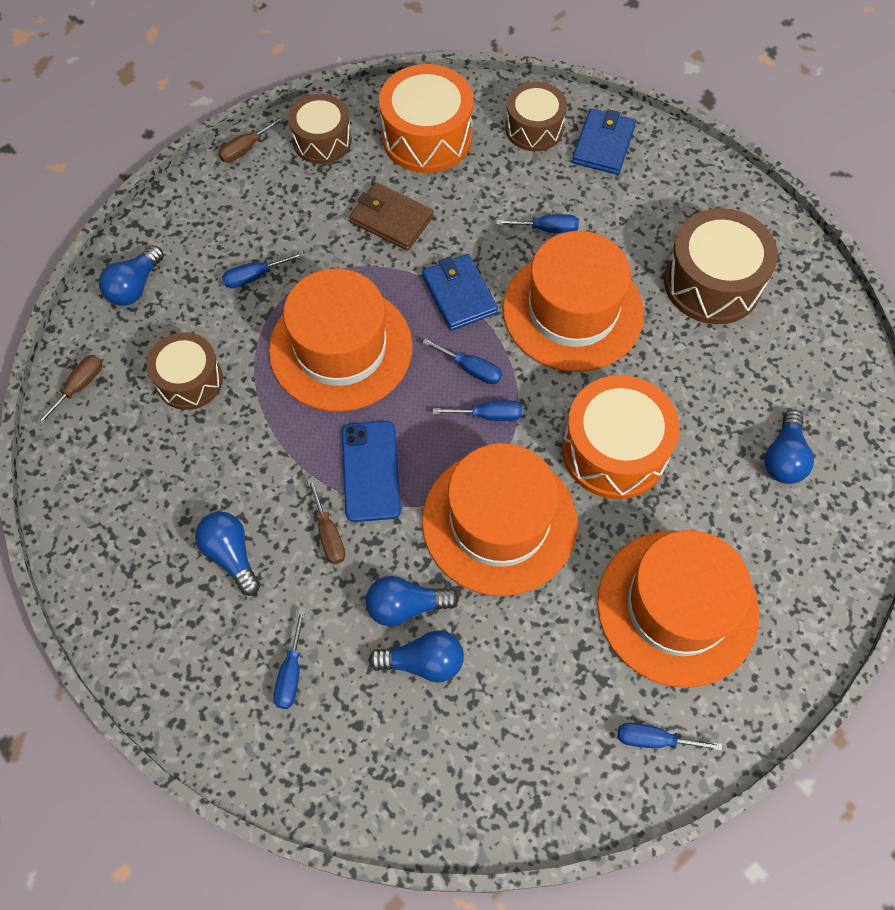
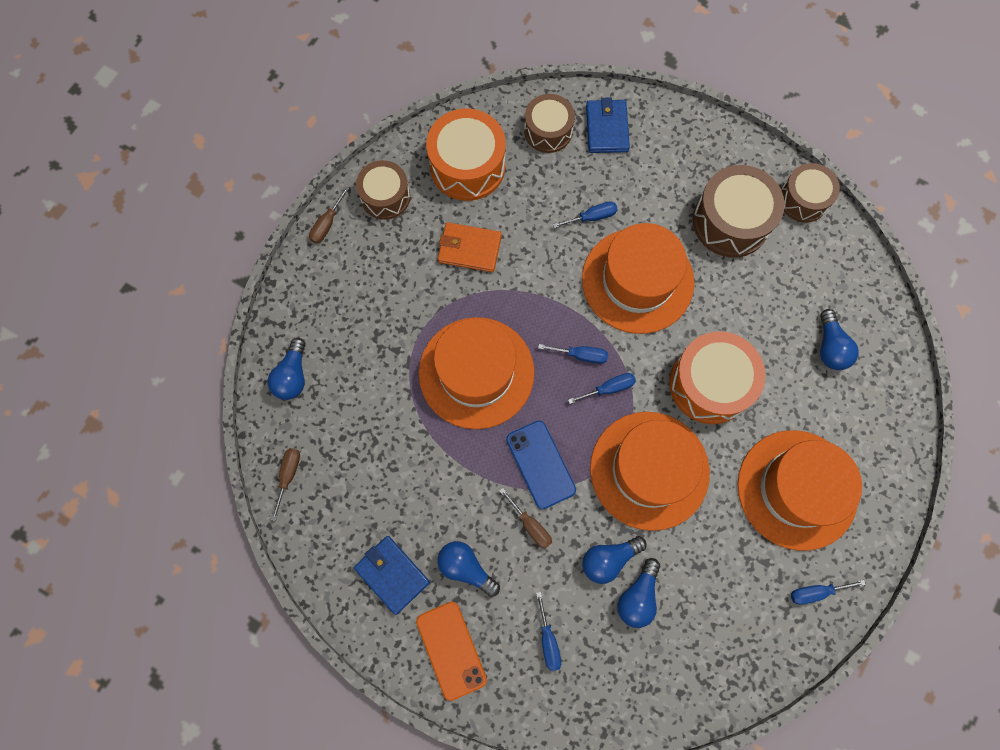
camera: 20 degrees left, 10 degrees up
brown drum [147,332,223,410] -> brown drum moved to [781,163,840,222]
blue screwdriver [222,252,304,288] -> none
brown wallet [349,182,434,251] -> orange wallet [438,222,502,272]
blue light bulb [368,630,464,683] -> blue light bulb turned 135 degrees clockwise [617,558,660,628]
blue wallet [422,254,498,331] -> blue wallet moved to [354,536,430,615]
none -> orange phone [416,602,487,701]

